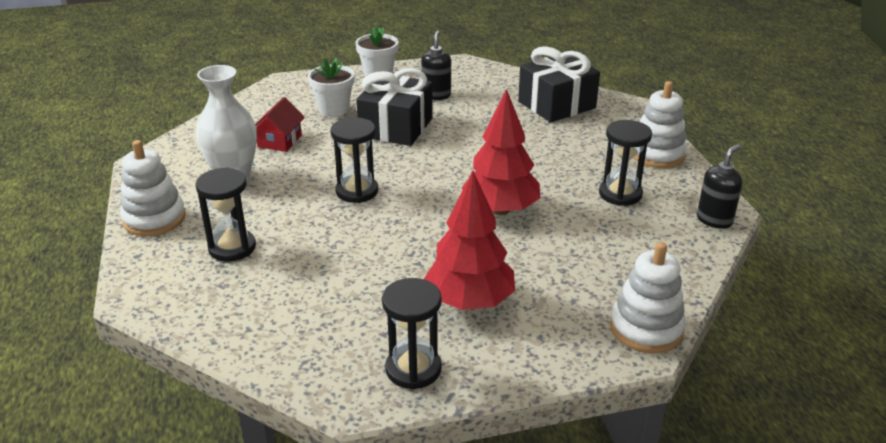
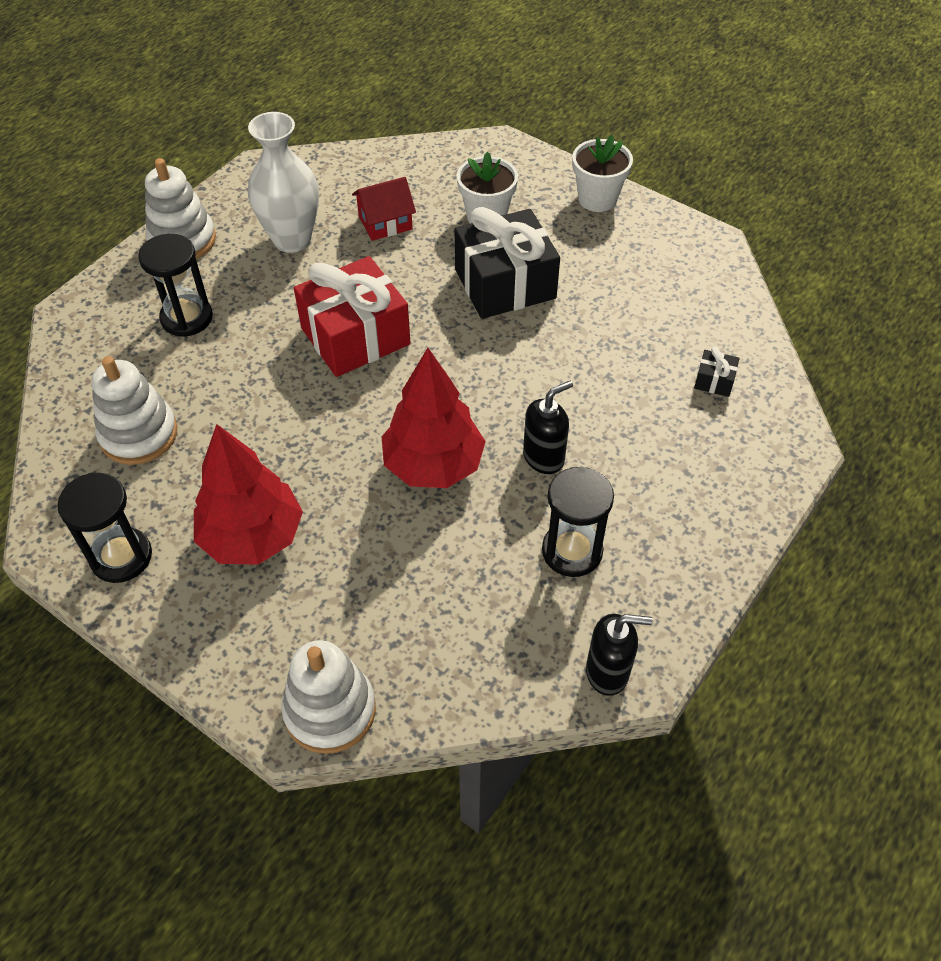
camera: 50 degrees right, 20 degrees up
black hourglass [331,117,378,203] -> red gift [294,256,410,377]
black soap dispenser [421,31,451,100] -> black soap dispenser moved to [523,381,573,474]
black gift [518,46,600,122] -> black gift [694,347,740,397], size x0.41
white stacking toy [633,81,687,168] -> white stacking toy moved to [91,356,177,465]

